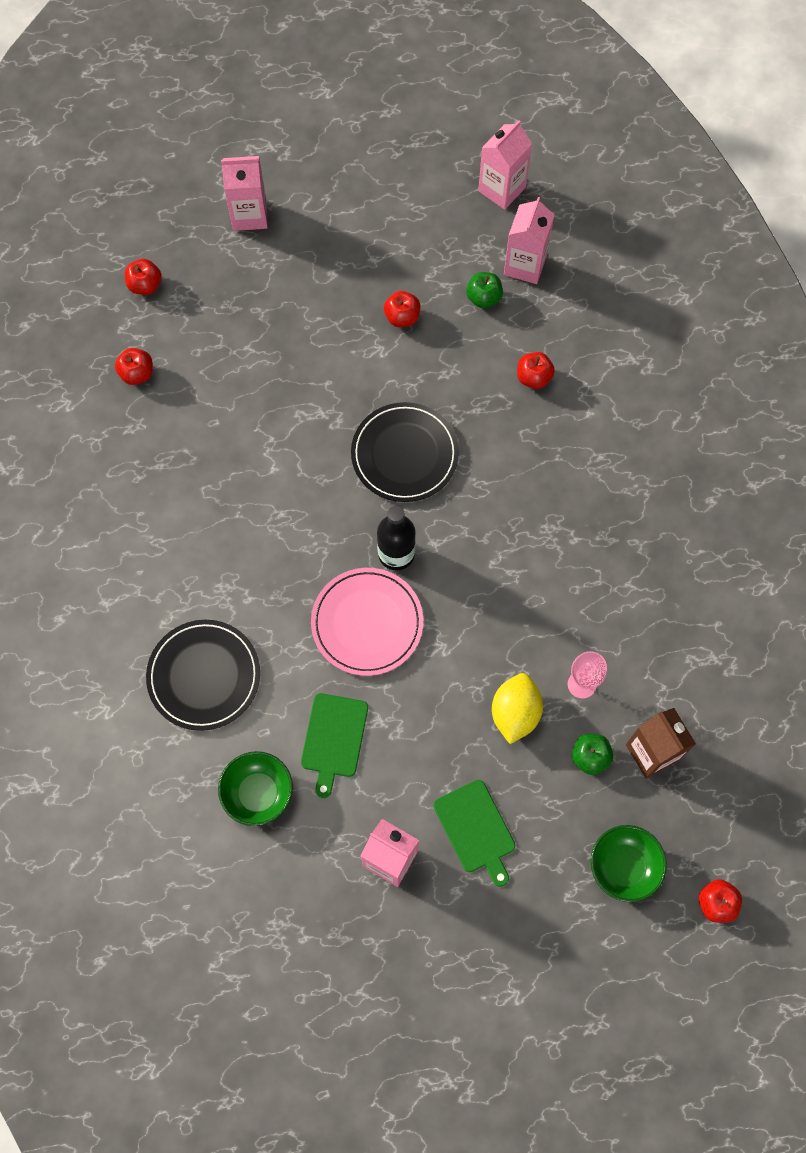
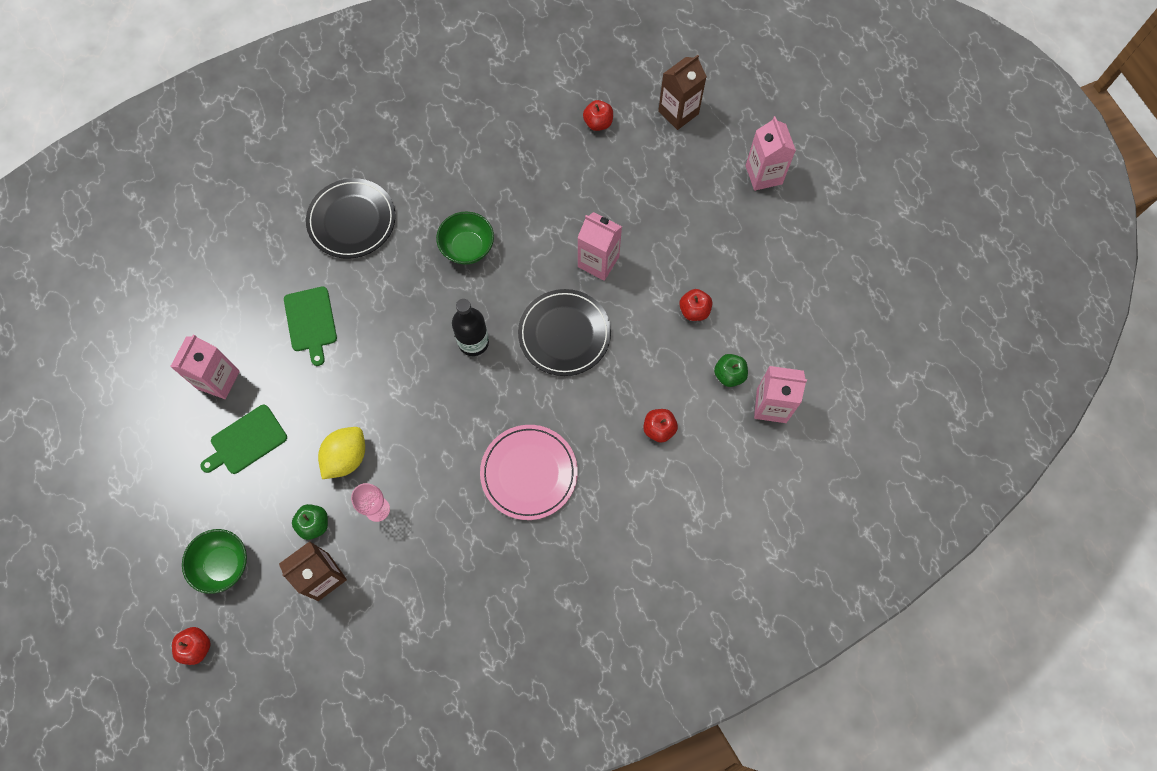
camera: 80 degrees right, 0 degrees up
red apple [125,259,162,295] -> brown carton [658,55,707,130]
green bowl [218,751,293,826] -> green bowl moved to [436,211,494,265]
green cutting board [301,693,368,798] -> green cutting board turned 105 degrees counterclockwise [284,286,337,366]
pink plate [311,568,423,676] -> pink plate moved to [480,425,578,520]
pink carton [478,120,532,210] -> pink carton moved to [577,212,622,281]
yellow lemon [492,673,543,744] -> yellow lemon turned 60 degrees counterclockwise [318,427,365,479]

